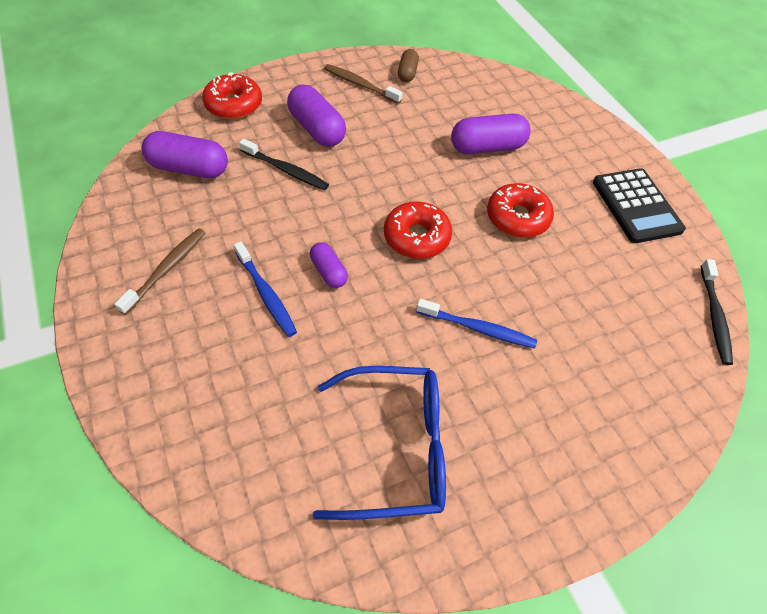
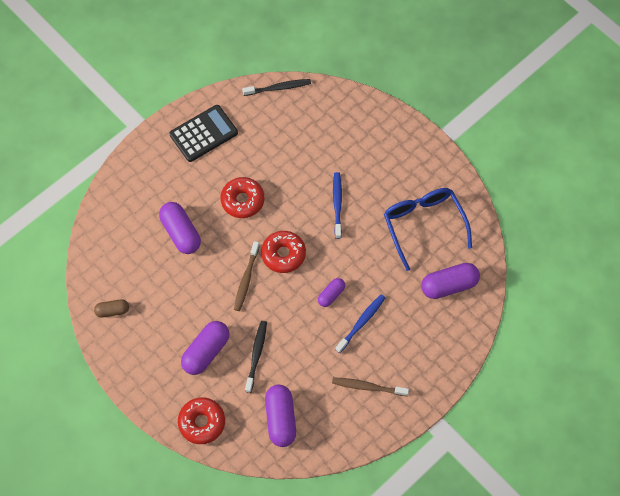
camera: 105 degrees left, 10 degrees up
brown toothbrush [324,64,403,104] -> brown toothbrush moved to [234,241,260,311]
none -> purple capsule [421,263,480,299]

